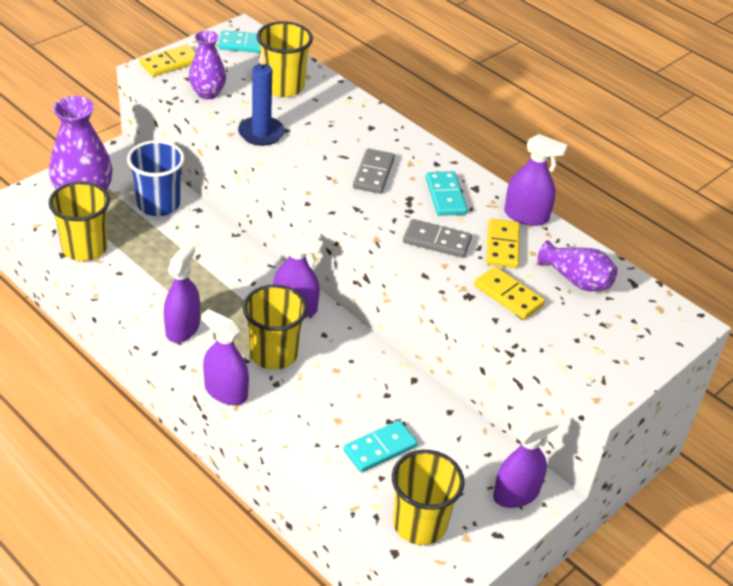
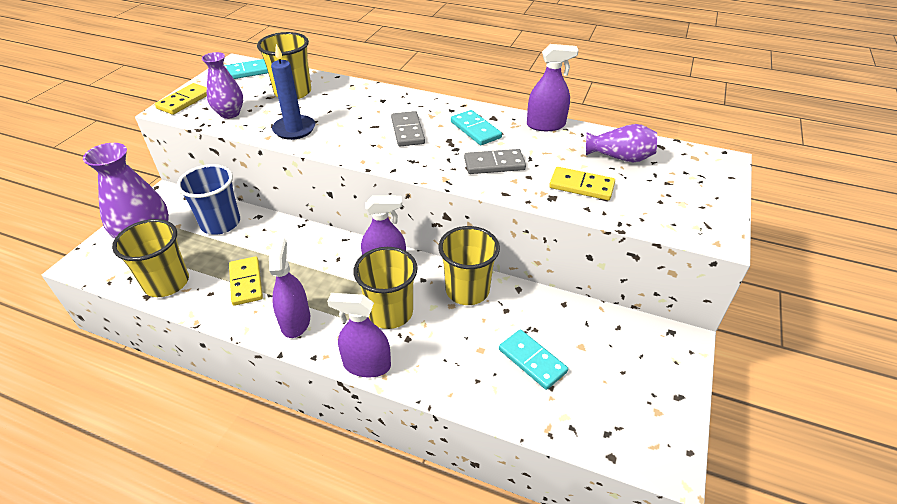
camera: 20 degrees left, 0 degrees up
turquoise domino [344,420,418,472] -> turquoise domino turned 75 degrees counterclockwise [499,330,568,390]
yellow cup [392,450,465,545] -> yellow cup moved to [438,226,500,305]
yellow domino [486,219,520,268] -> yellow domino moved to [229,256,263,306]
purple spray bottle [493,414,559,508] -> none

